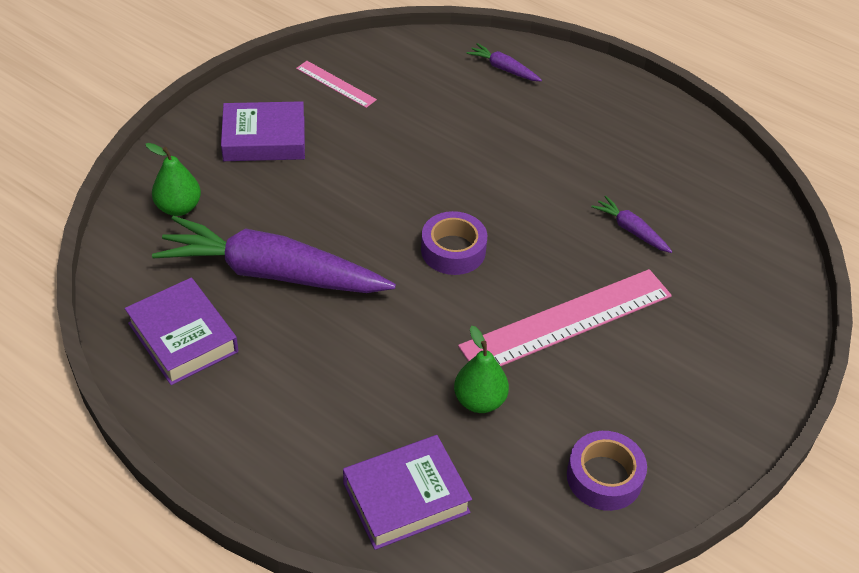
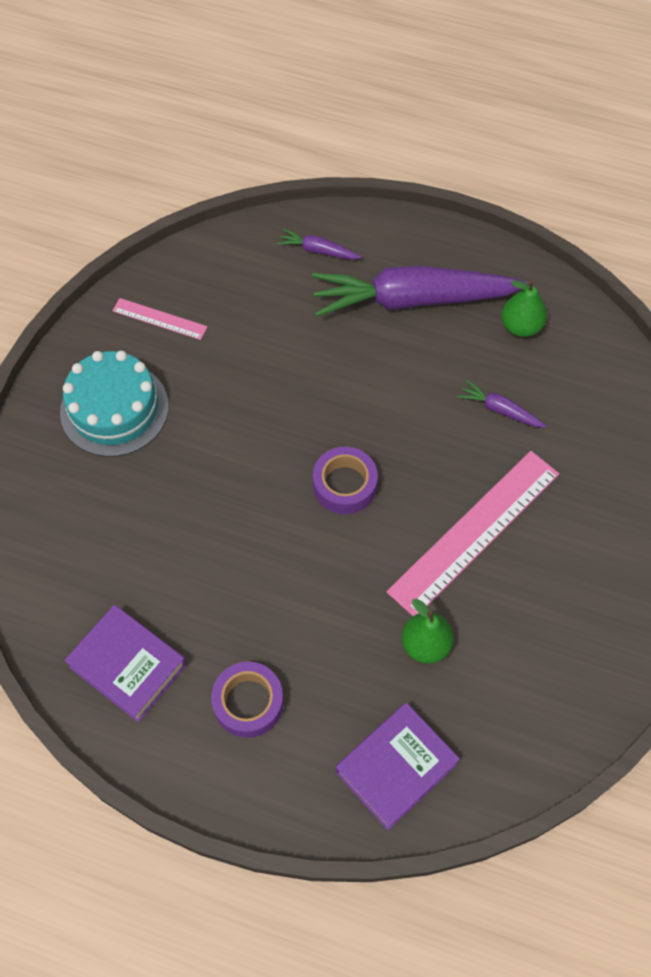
camera: 15 degrees left, 15 degrees up
green pear [145,143,201,216] -> green pear moved to [501,280,547,337]
purple carrot [152,216,396,293] -> purple carrot moved to [312,266,527,317]
purple book [221,101,305,161] -> turquoise cake [60,350,169,457]
purple tape [567,431,647,511] -> purple tape moved to [211,662,284,738]

